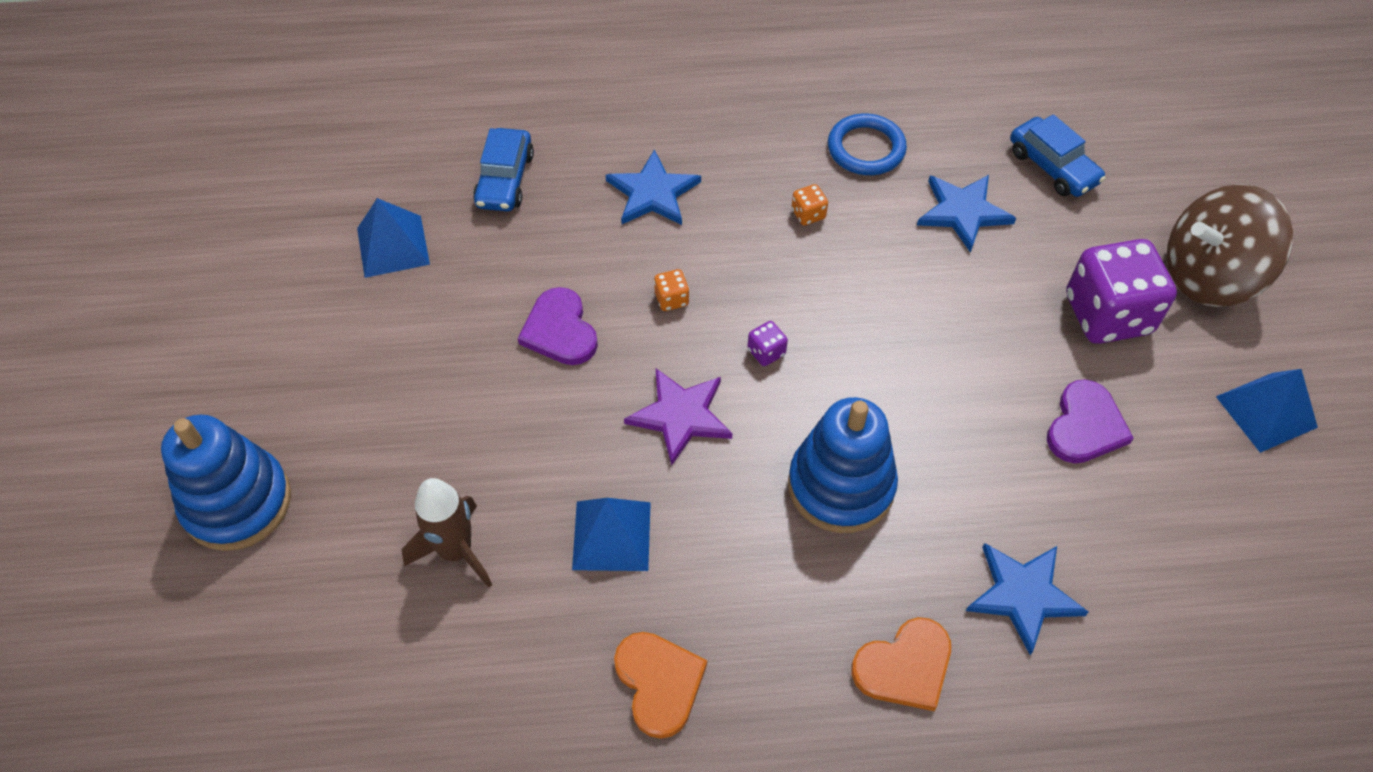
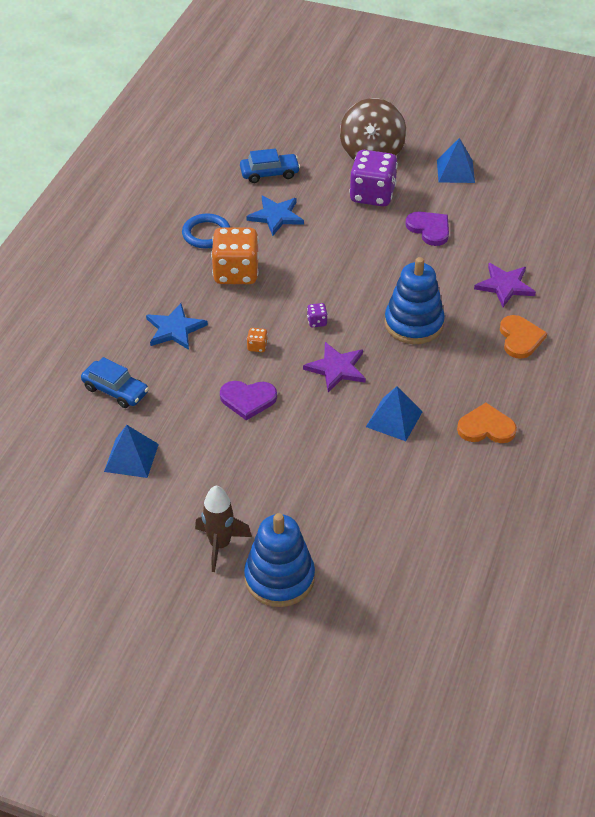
camera: 65 degrees left, 10 degrees down
brown rocket [401,478,492,588] -> brown rocket moved to [195,486,252,572]
orange dice [791,184,828,226] -> orange dice [211,227,259,284], size x2.50
blue star [966,543,1088,655] -> purple star [474,263,536,307]

